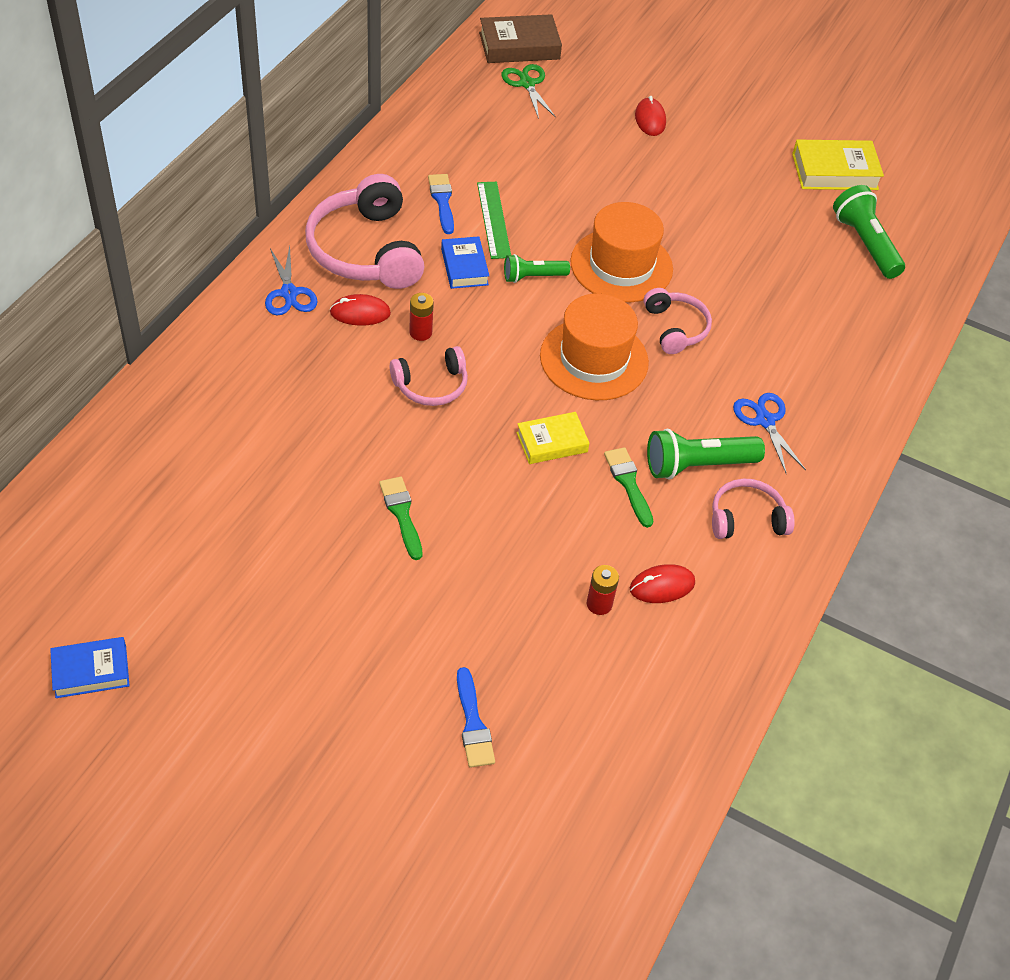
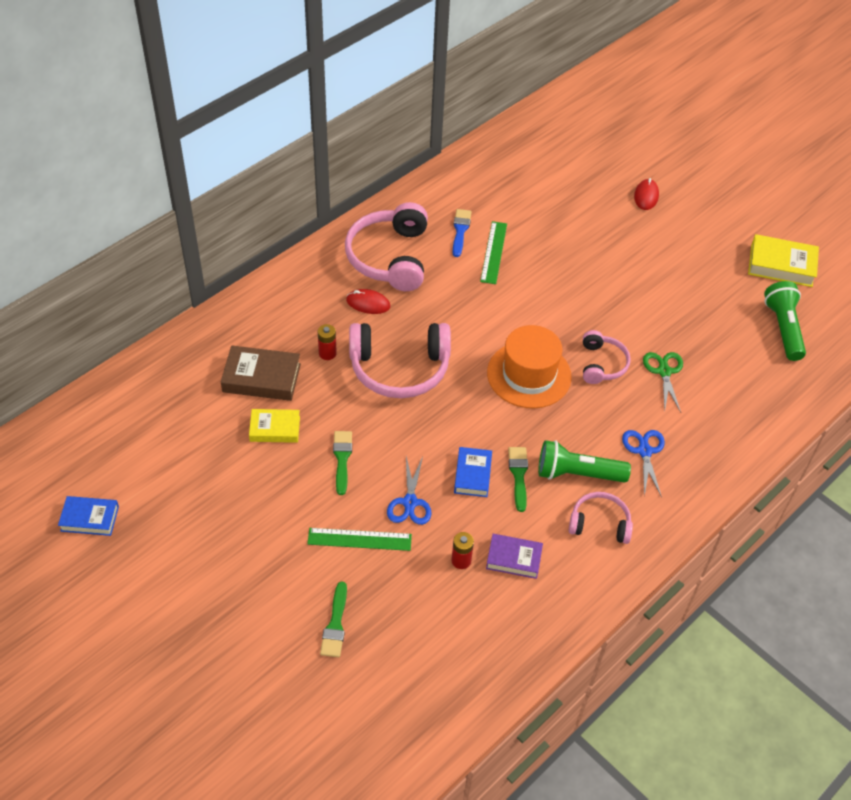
camera: 20 degrees right, 0 degrees up
blue scissors [265,246,318,315] -> blue scissors moved to [387,456,432,525]
pink headphones [390,346,468,406] -> pink headphones [349,323,451,398], size x1.81
red battery [409,293,434,341] -> red battery moved to [318,324,337,360]
blue book [441,236,489,289] -> blue book moved to [454,447,492,497]
blue brush [457,667,495,768] -> green brush [320,582,347,657]
brown book [479,14,562,63] -> brown book moved to [221,345,301,401]
green scissors [501,64,556,119] -> green scissors moved to [643,352,683,412]
green flashlight [504,254,570,283] -> none
yellow book [516,412,589,464] -> yellow book moved to [249,409,300,443]
orange hat [570,202,673,302] -> none
red mouse [630,564,695,603] -> purple book [486,534,543,579]
none -> green ruler [307,528,412,551]

